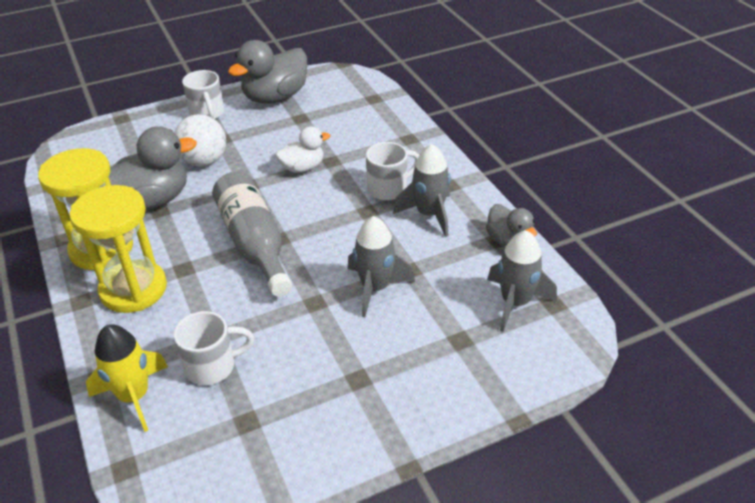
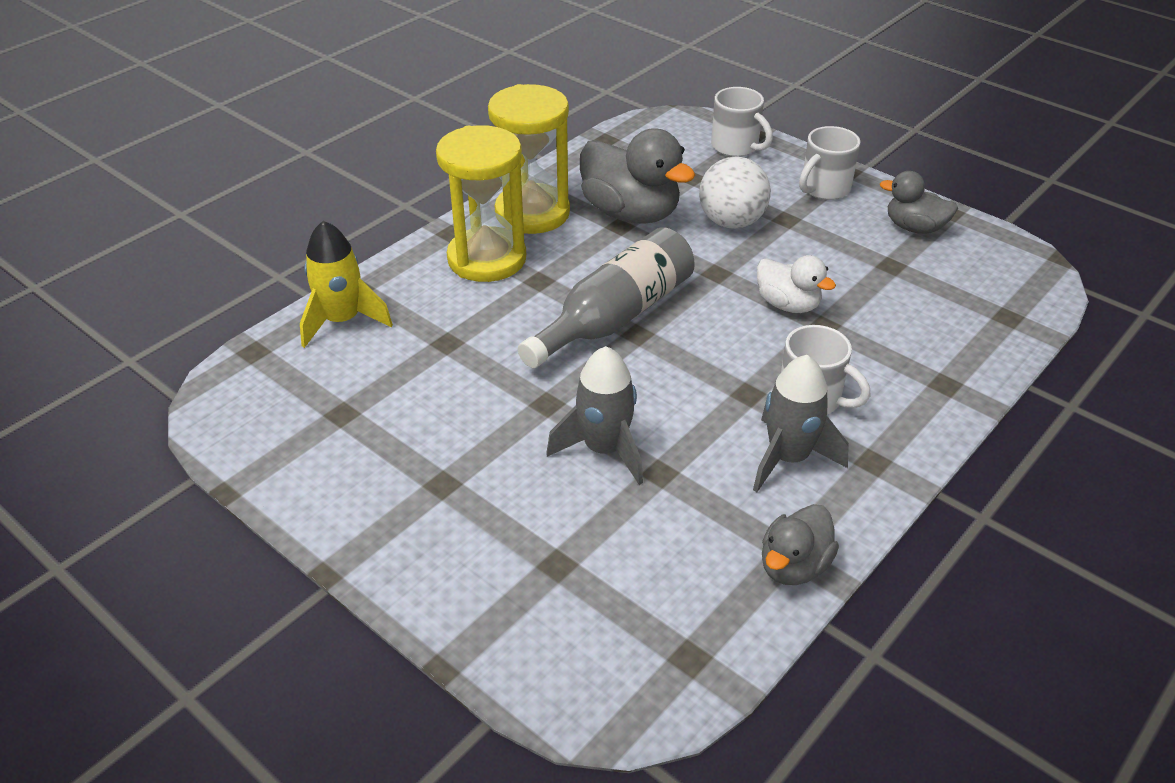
camera: 65 degrees right, 0 degrees up
white mug [174,311,254,385] -> white mug moved to [711,87,773,157]
grey duck [228,40,307,104] -> grey duck [880,171,958,234], size x0.58
grey rocket [487,230,557,332] -> none

